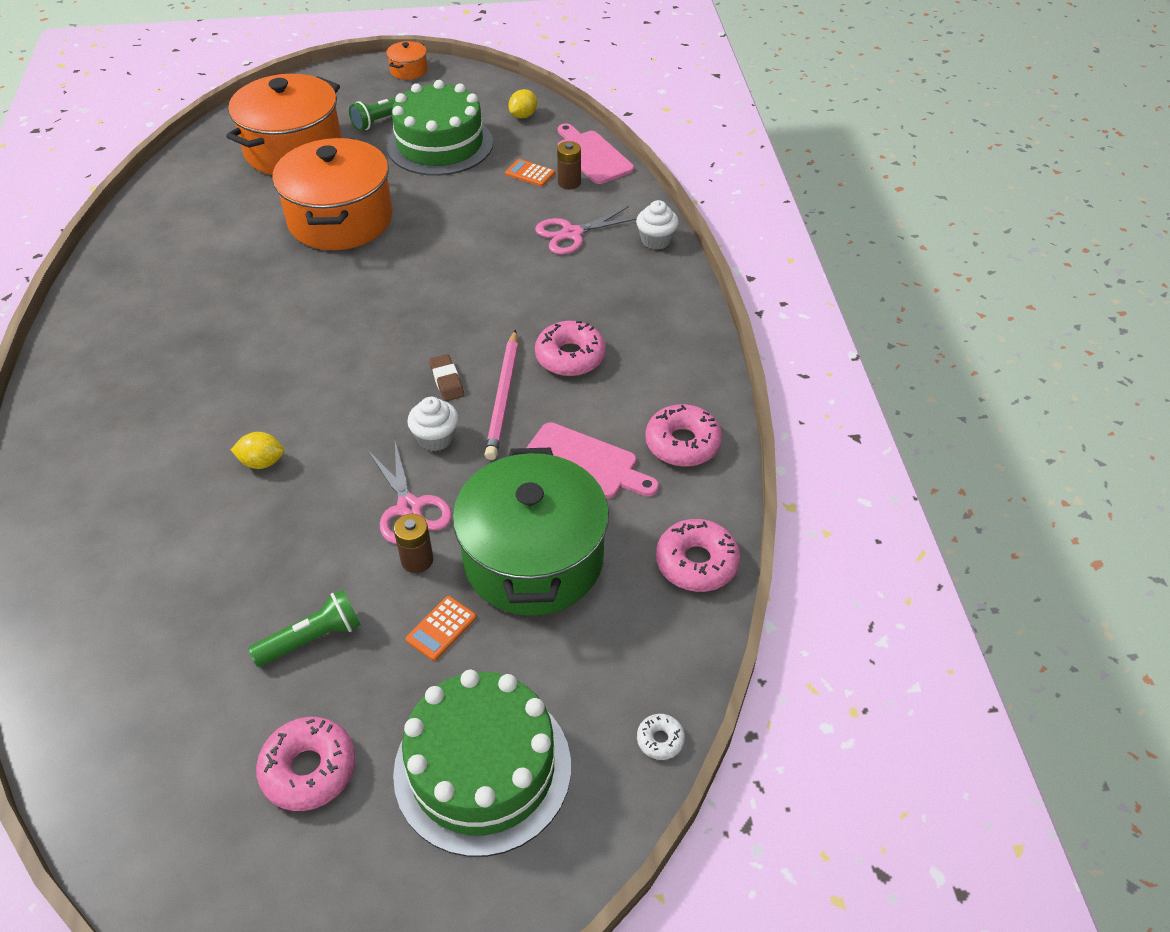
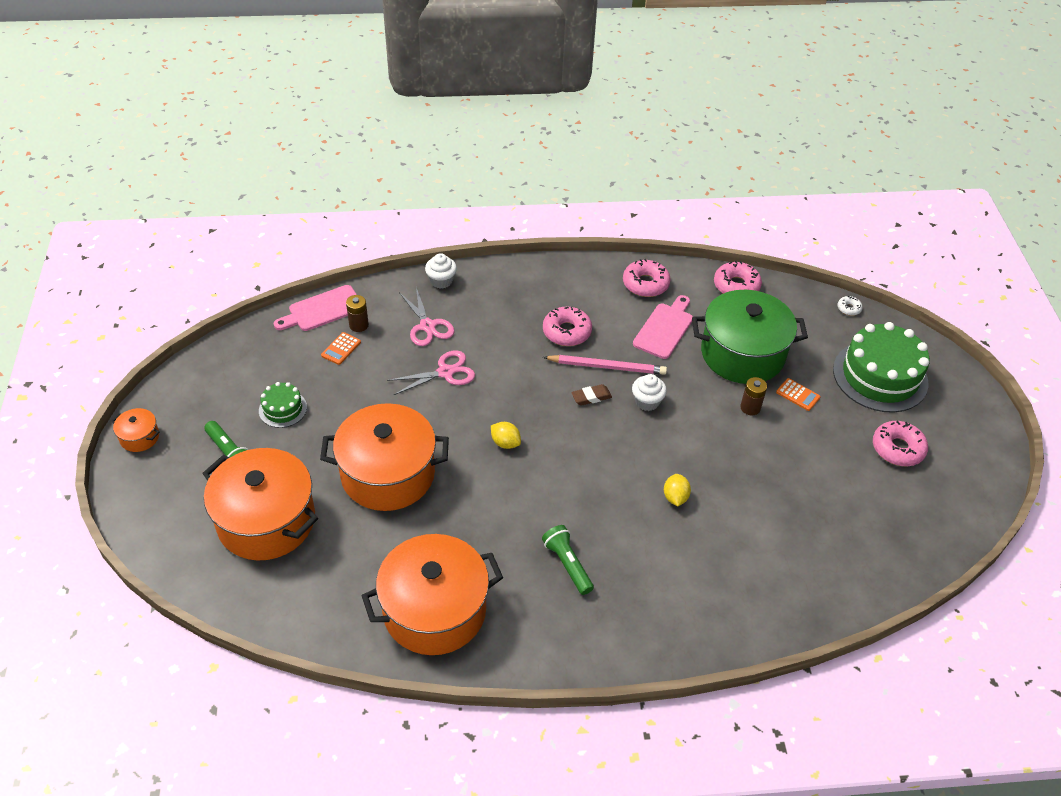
camera: 90 degrees left, 0 degrees up
green flashlight [248,589,361,667] -> green flashlight moved to [542,525,594,595]
pink scissors [367,442,452,544] -> pink scissors moved to [387,350,475,395]
green cake [387,80,493,176] -> green cake [259,382,307,428], size x0.49
yellow lemon [509,89,537,118] -> yellow lemon moved to [491,422,521,449]
none -> orange pot [361,534,503,655]

